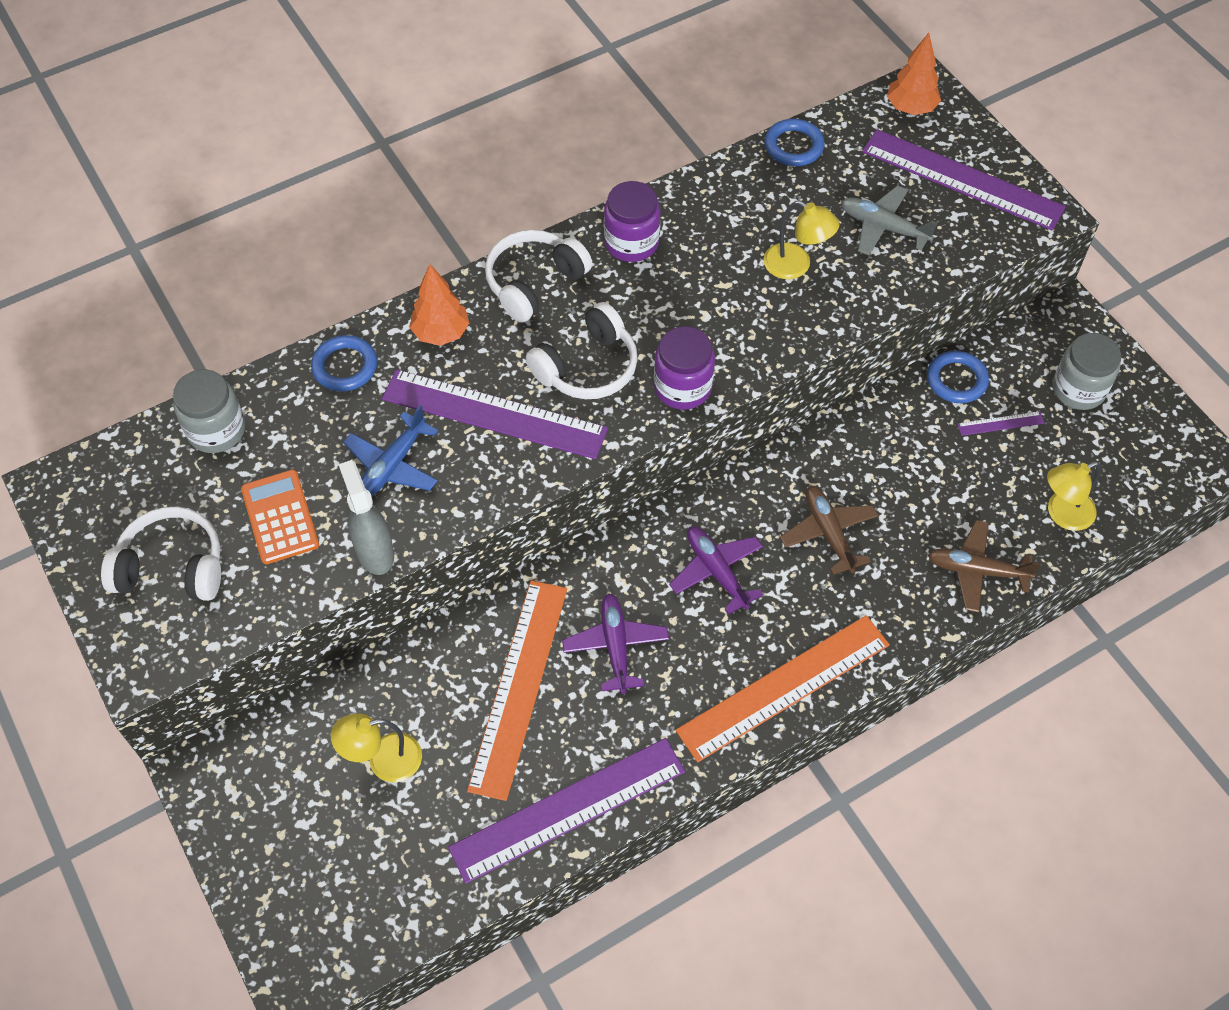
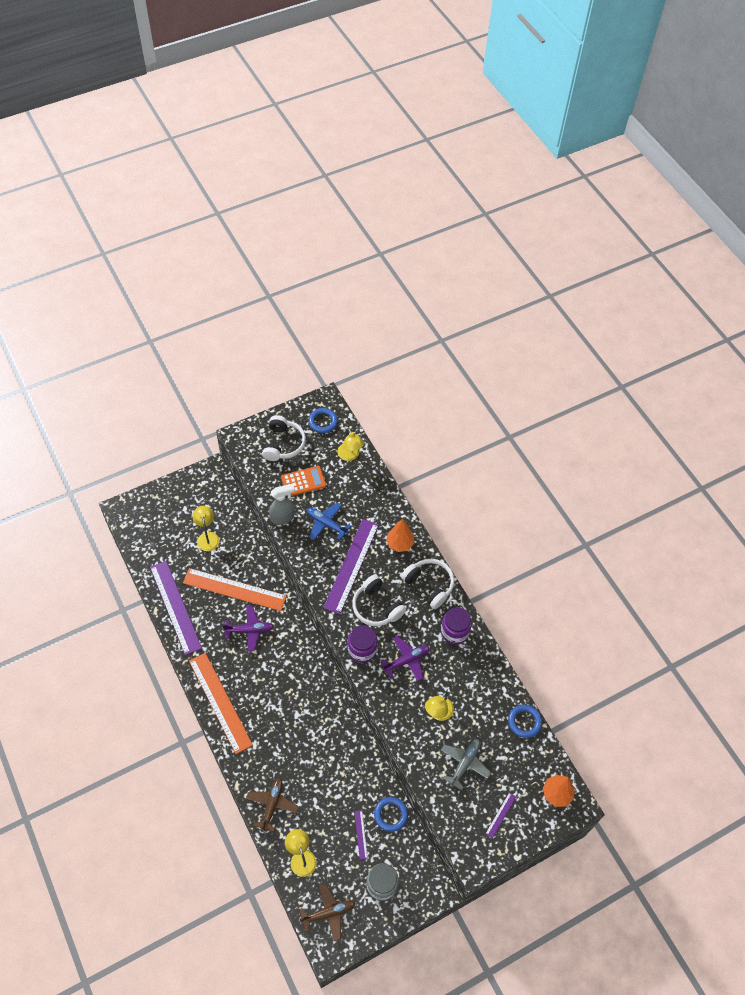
camera: 90 degrees right, 0 degrees up
grey jar [173,369,245,453] -> yellow lamp [338,428,364,461]
blue ring [311,335,377,391] -> blue ring moved to [308,408,338,433]
purple plane [669,526,763,614] -> purple plane moved to [380,636,430,681]
brown plane [780,486,878,575] -> brown plane moved to [299,883,355,941]
purple ruler [862,129,1066,230] -> purple ruler [485,792,516,838], size x0.41

